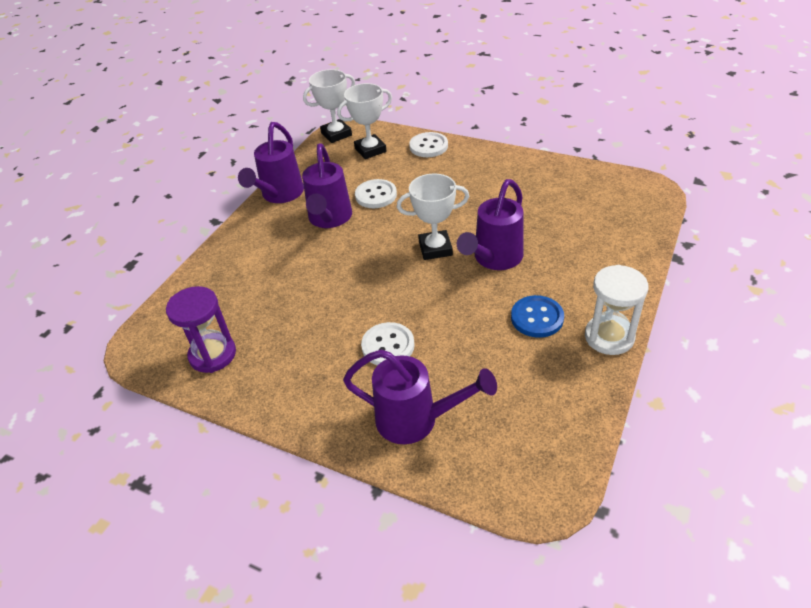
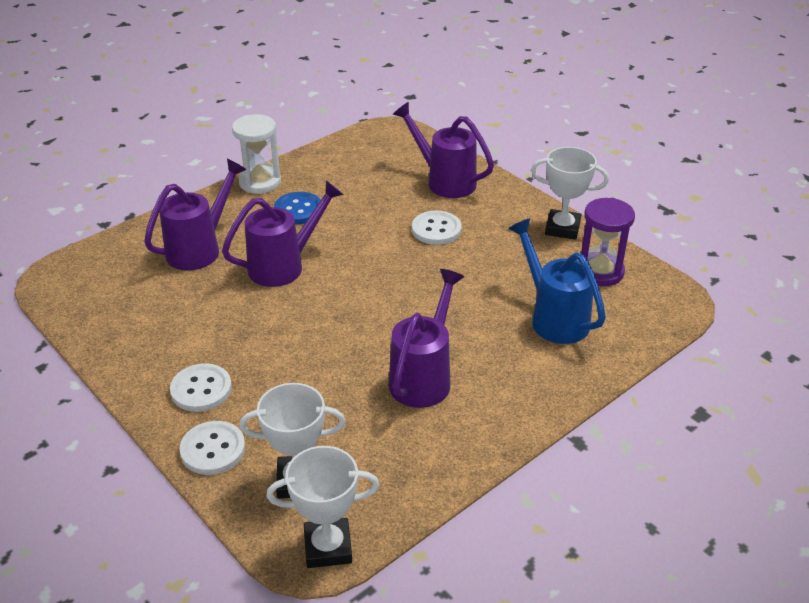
camera: 160 degrees left, 5 degrees down
purple watering can [238,122,304,203] -> purple watering can moved to [144,159,247,270]
white button [355,179,397,208] -> white button moved to [170,363,232,412]
white trophy [397,174,469,260] -> white trophy moved to [531,147,609,240]
none -> blue watering can [508,218,606,344]

